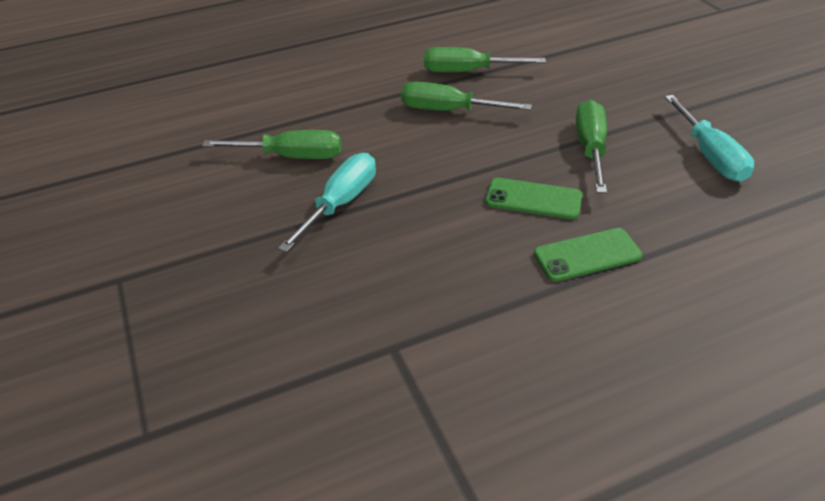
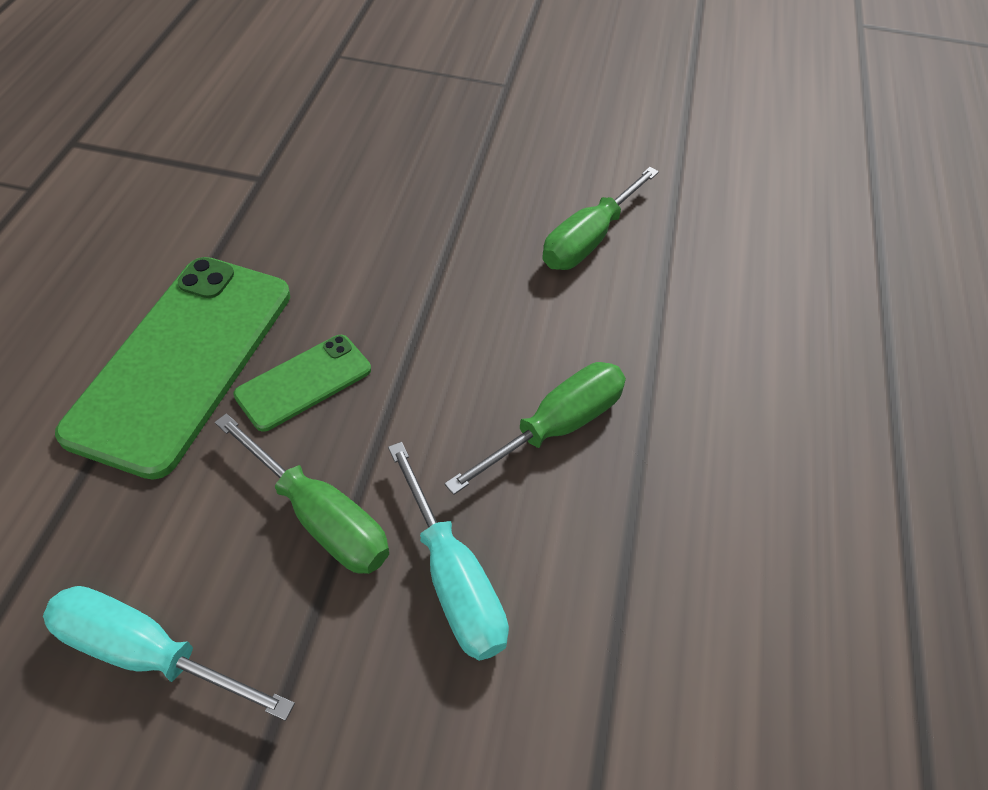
camera: 120 degrees right, 10 degrees up
turquoise screwdriver [278,153,376,252] -> turquoise screwdriver moved to [388,442,509,661]
green screwdriver [424,47,546,72] -> none
green phone [534,228,642,282] -> green phone [55,257,290,480], size x2.01

